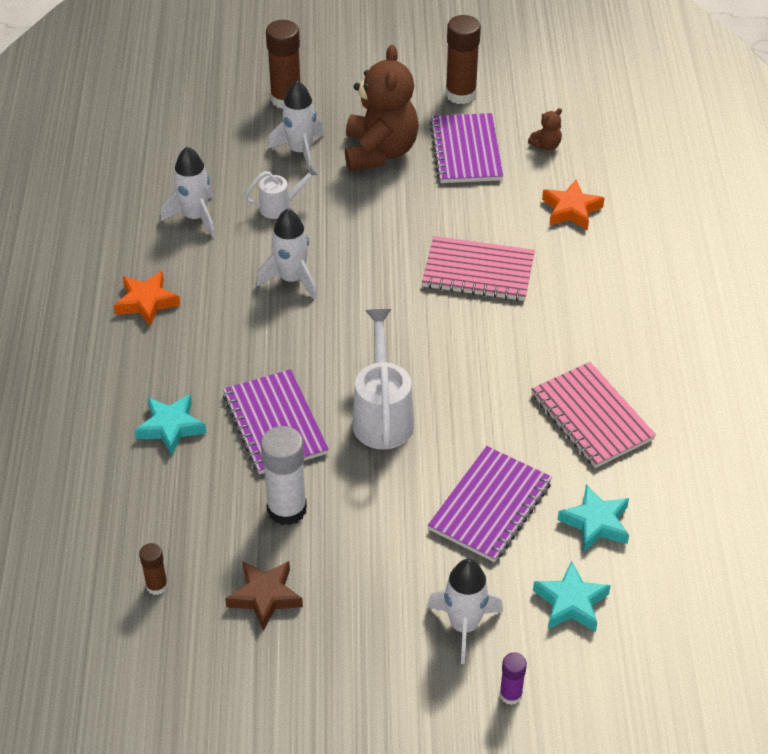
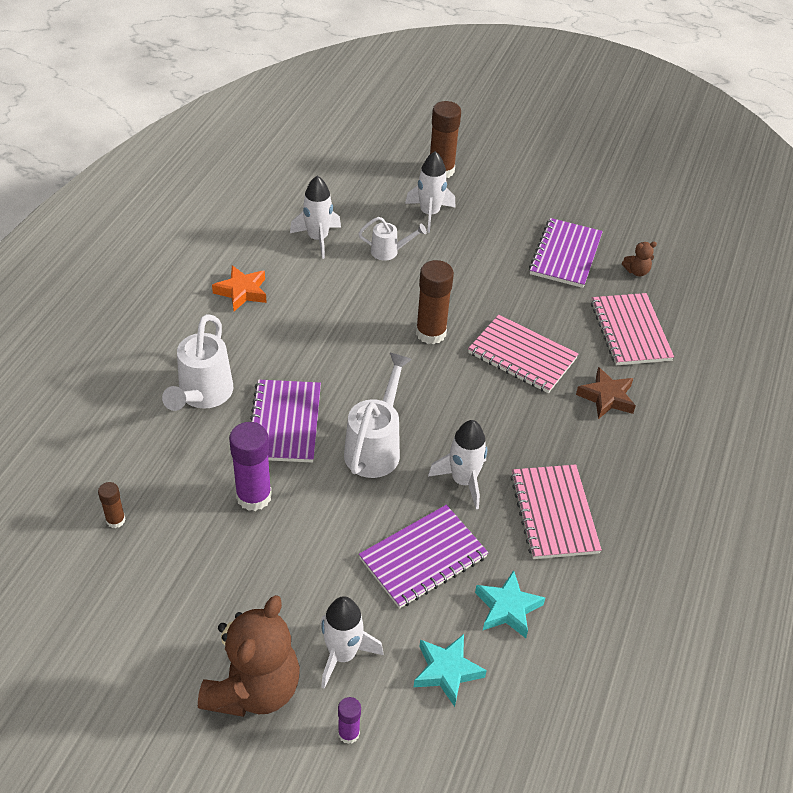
camera: 20 degrees right, 0 degrees up
turquoise star [135,394,206,455] -> white watering can [162,314,233,411]
brown star [225,561,303,631] -> brown star moved to [576,367,636,419]
white rocket [256,208,317,299] -> white rocket moved to [428,420,487,509]
white glue stick [261,426,307,525] -> purple glue stick [229,422,272,511]
brown teddy bear [345,45,419,171] -> brown teddy bear moved to [198,595,300,717]
brown glue stick [446,15,481,104] -> brown glue stick moved to [416,260,454,344]
orange star [542,180,604,230] -> pink notebook [591,293,674,365]

